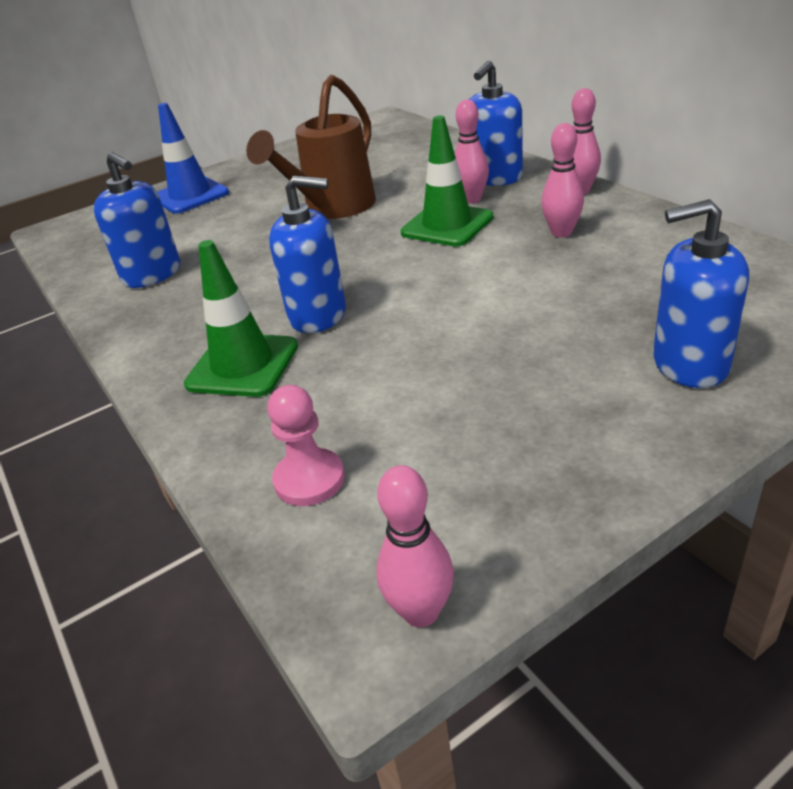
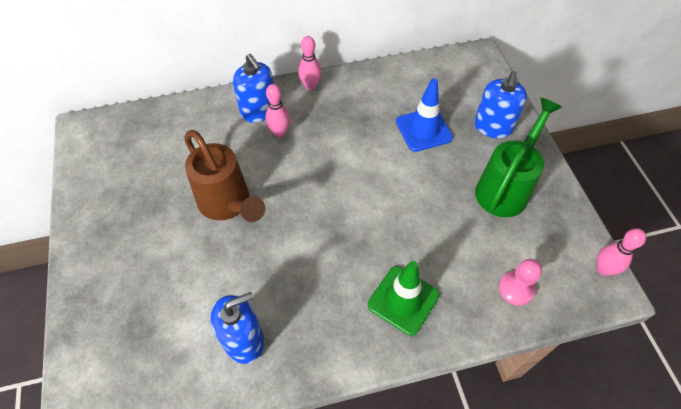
camera: 75 degrees left, 20 degrees up
blue traffic cone [157,103,229,214] -> blue traffic cone moved to [396,78,453,152]
blue soap dispenser [269,176,346,333] -> none
green traffic cone [401,115,493,247] -> none
pink bowling pin [541,123,584,238] -> none
none -> green watering can [475,98,562,217]

